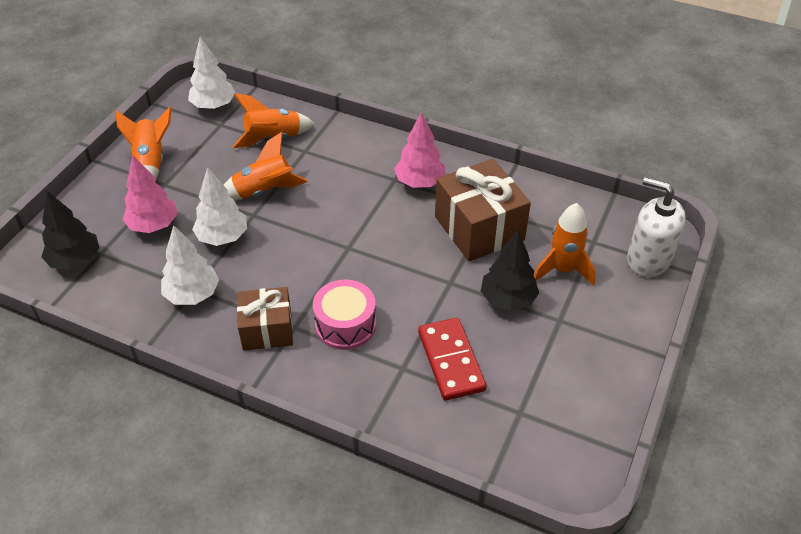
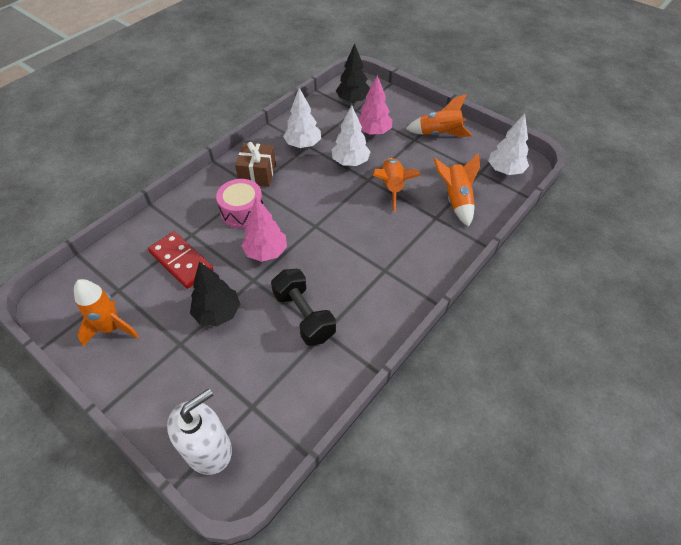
camera: 105 degrees right, 5 degrees up
pink tree [394,112,446,188] -> pink tree moved to [241,197,287,262]
red domino [418,318,486,401] -> red domino turned 45 degrees clockwise [148,232,213,289]
brown gift [435,159,531,261] -> black dumbbell [271,269,336,346]
orange rocket [534,203,596,286] -> orange rocket moved to [74,279,139,347]

